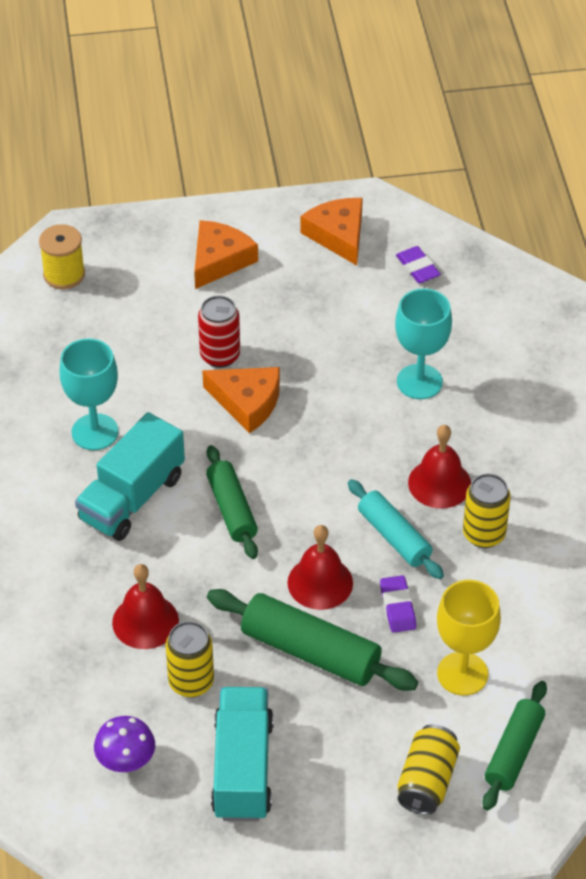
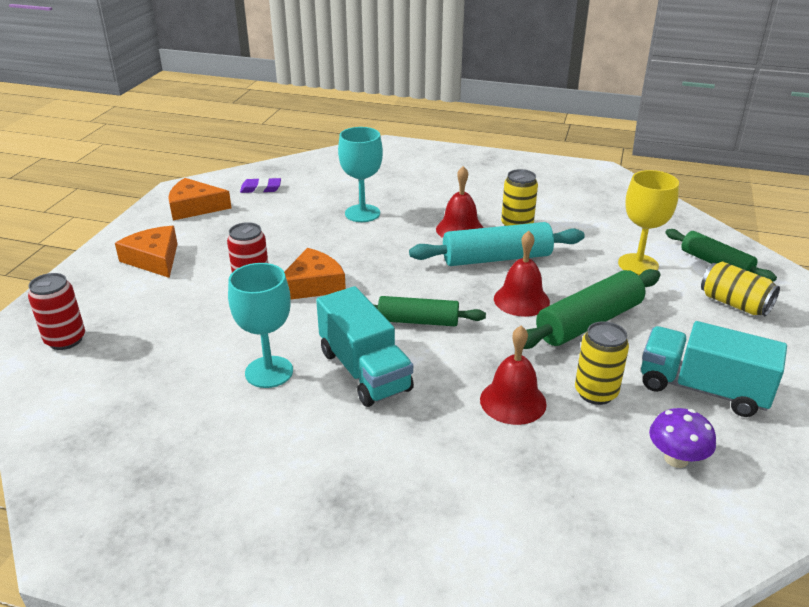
camera: 65 degrees left, 15 degrees down
yellow spool [39,224,85,289] -> red can [28,273,85,350]
turquoise rolling pin [348,479,444,579] -> turquoise rolling pin [409,222,585,266], size x1.51
purple eraser [380,575,416,633] -> none

